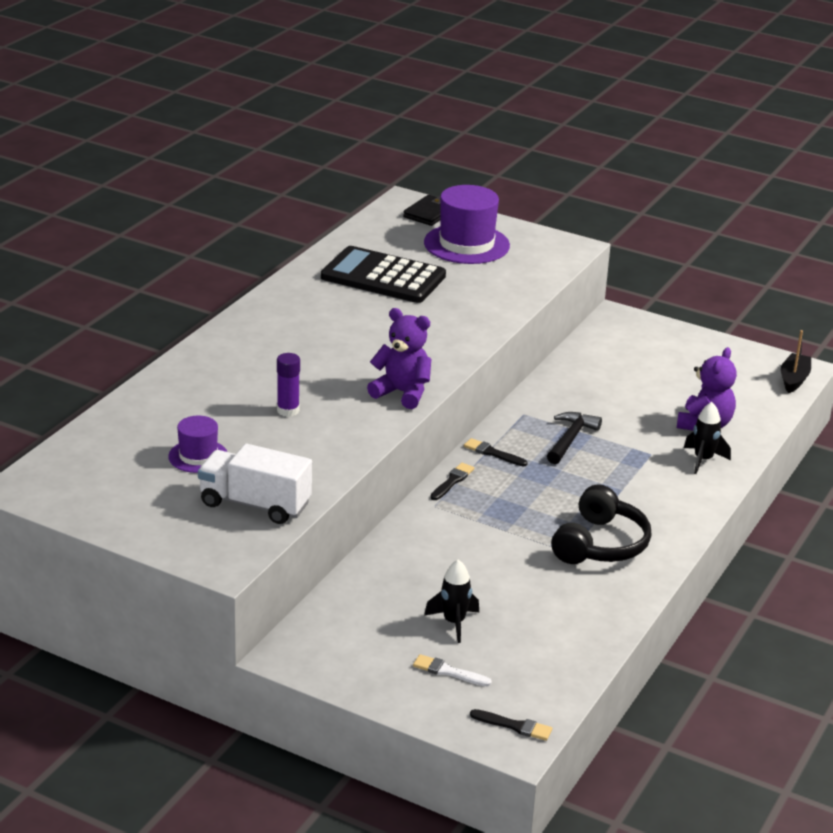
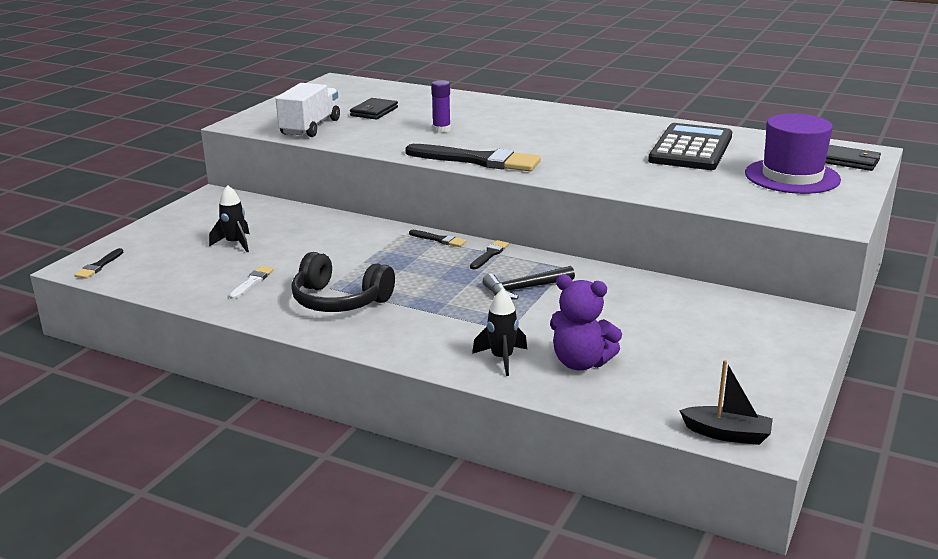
camera: 90 degrees right, 5 degrees down
purple hat [168,416,227,473] -> black wallet [350,98,398,120]
purple teddy bear [367,308,431,409] -> black brush [405,144,541,171]
white brush [413,654,492,687] -> white brush moved to [229,266,274,299]
black hammer [547,412,602,464] -> black hammer turned 135 degrees clockwise [483,266,575,299]

